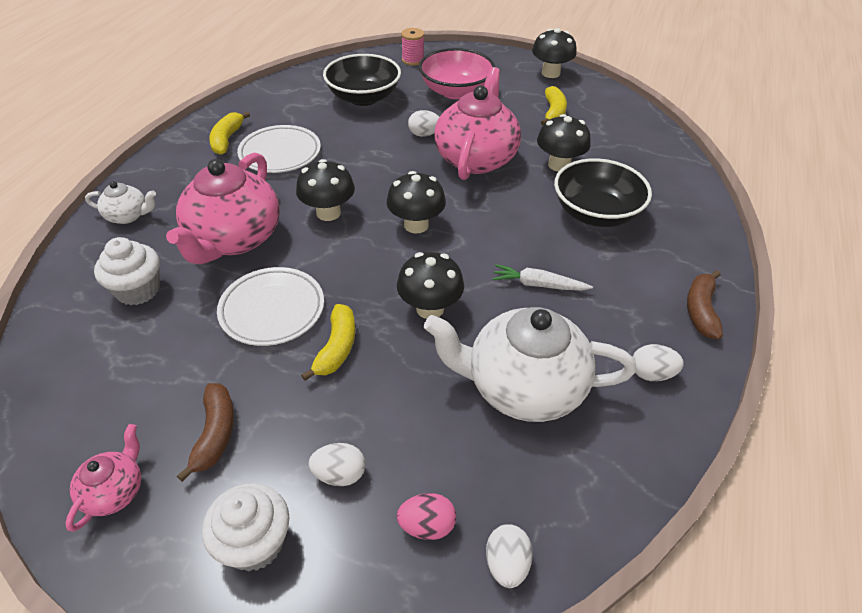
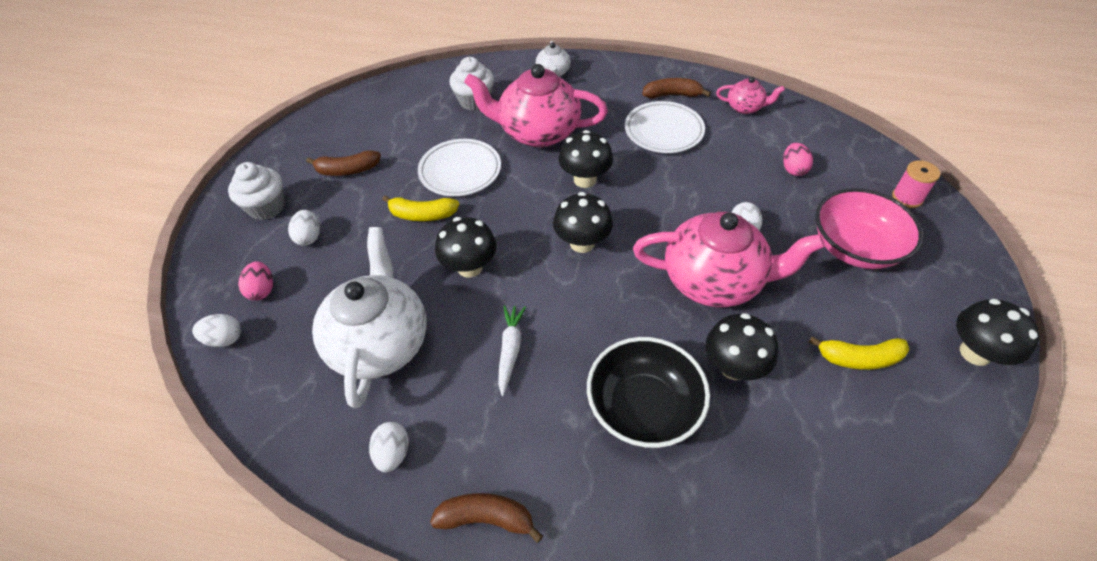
camera: 85 degrees right, 5 degrees up
pink teapot [65,424,141,532] -> pink teapot moved to [716,77,785,114]
yellow banana [209,111,250,155] -> brown banana [642,78,711,99]
black bowl [323,54,401,106] -> pink egg [783,143,813,176]

